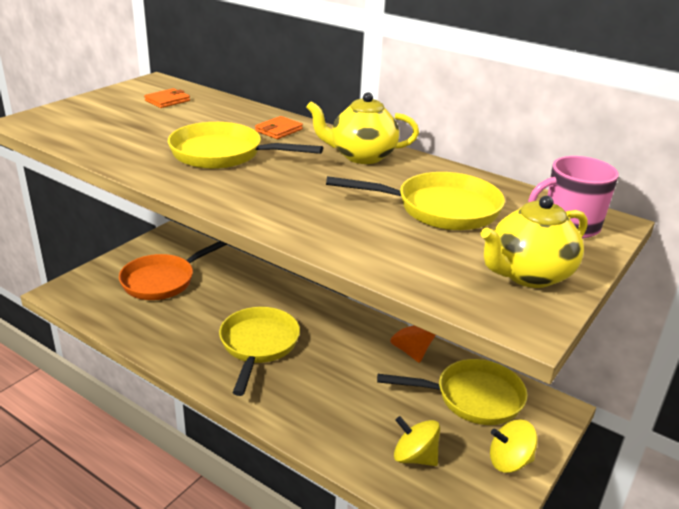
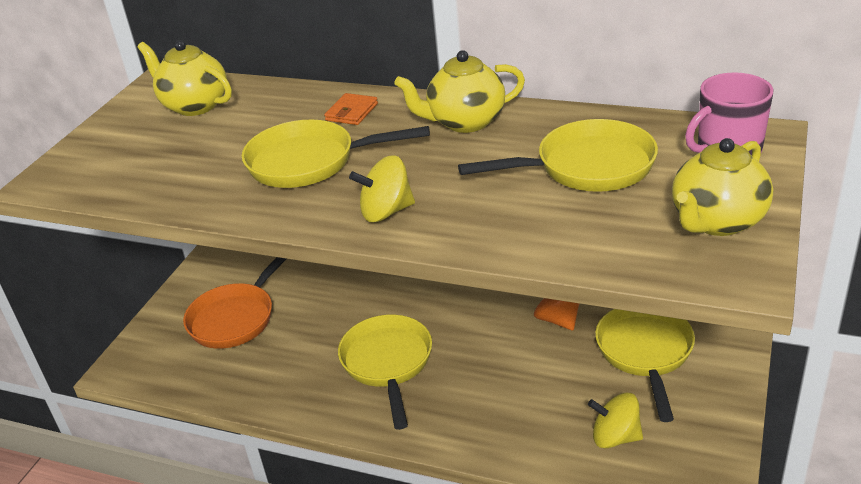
camera: 10 degrees left, 5 degrees up
orange wallet [144,88,190,108] -> yellow teapot [137,40,232,116]
yellow pan [377,359,527,425] -> yellow pan turned 75 degrees counterclockwise [595,309,695,422]
yellow spinning top [490,420,537,473] -> yellow spinning top moved to [349,155,415,222]

